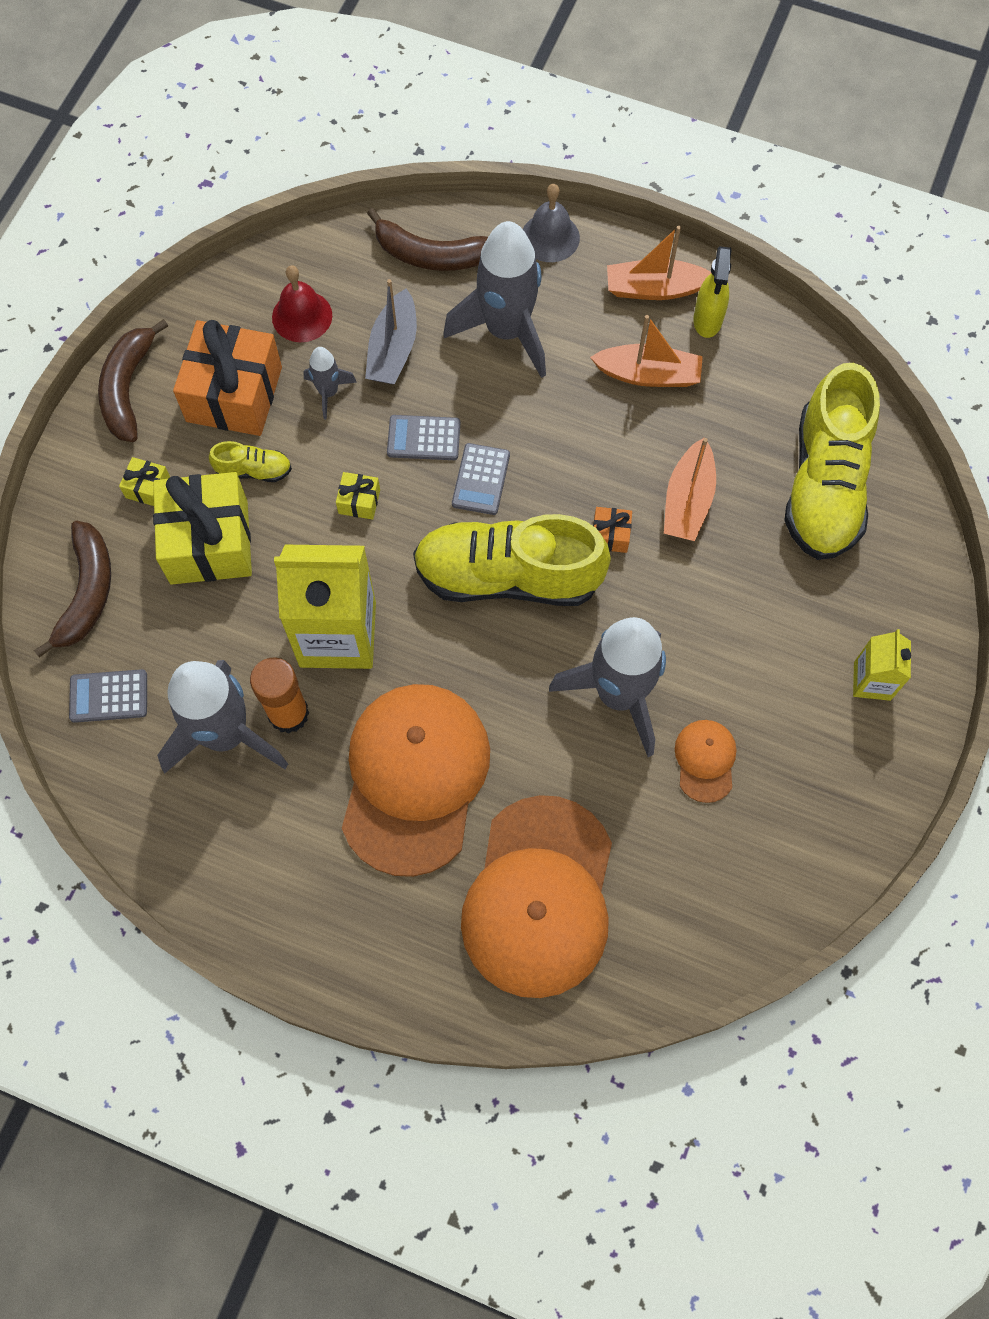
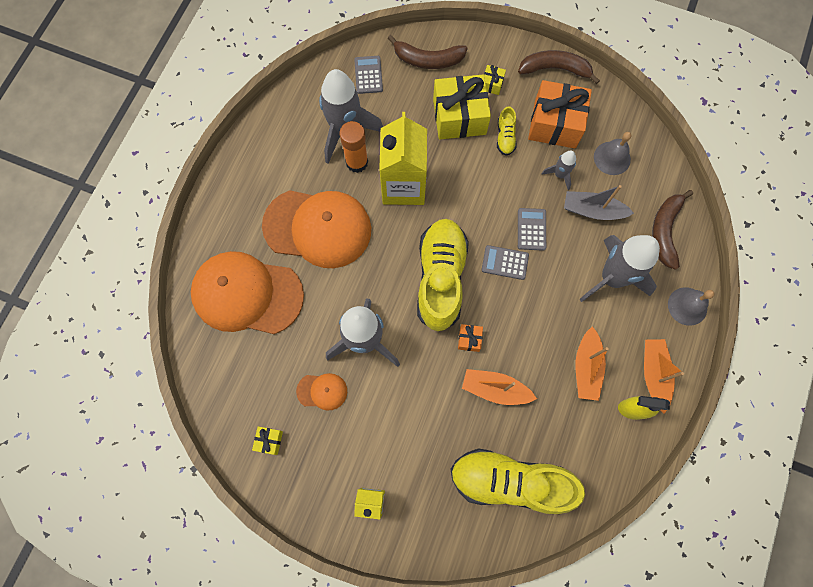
camera: 90 degrees right, 5 degrees up
red bell [272,266,332,342] -> grey bell [594,132,632,175]
yellow gift [336,472,380,520] -> yellow gift moved to [252,426,283,455]

